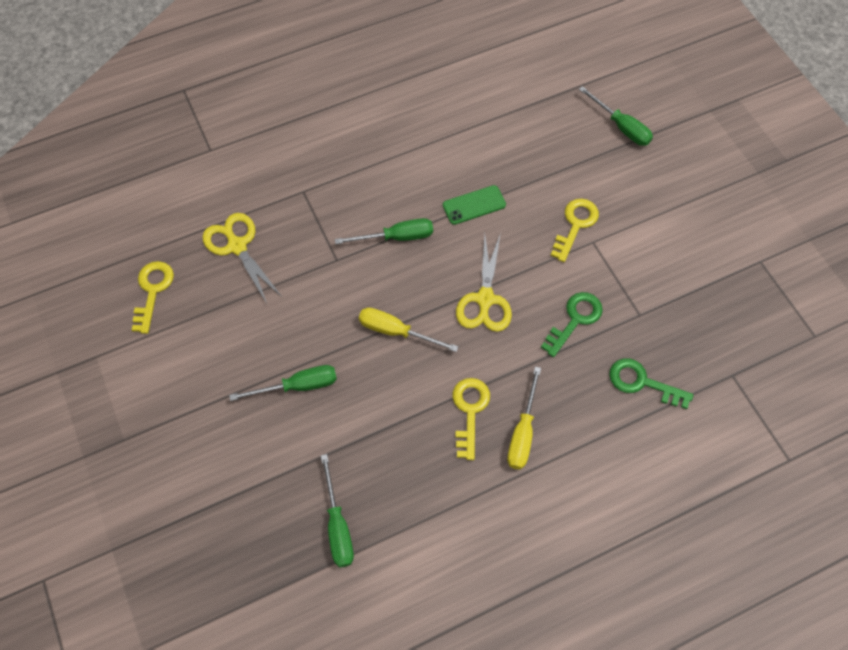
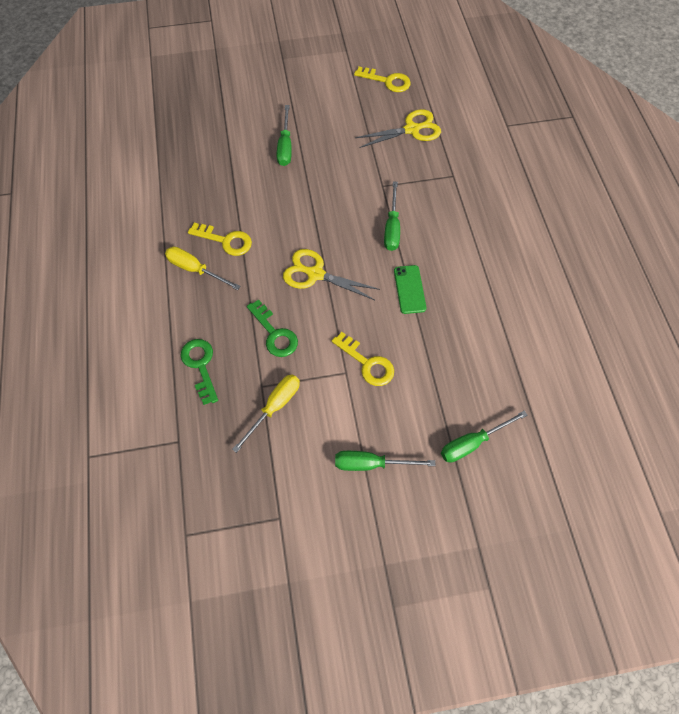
camera: 105 degrees right, 0 degrees up
green screwdriver [321,454,354,567] -> green screwdriver moved to [335,451,435,471]
yellow screwdriver [359,307,458,352] -> yellow screwdriver moved to [232,374,300,453]
green key [609,358,694,409] -> green key turned 60 degrees counterclockwise [181,339,218,405]

